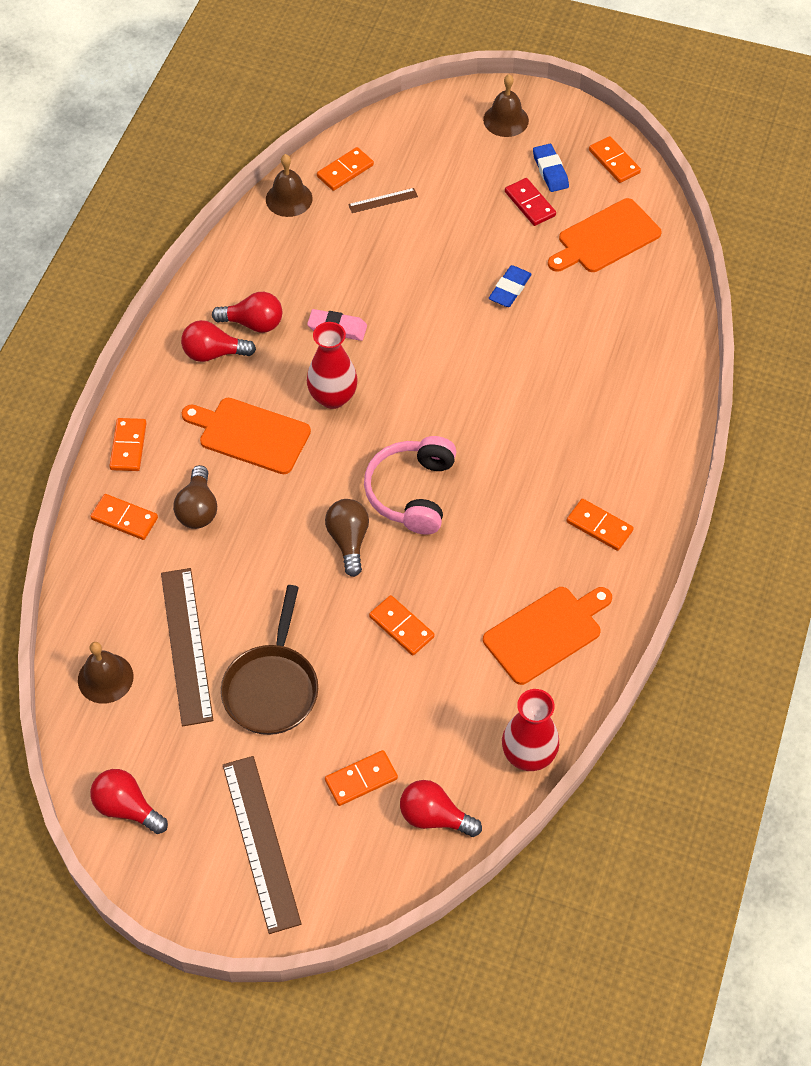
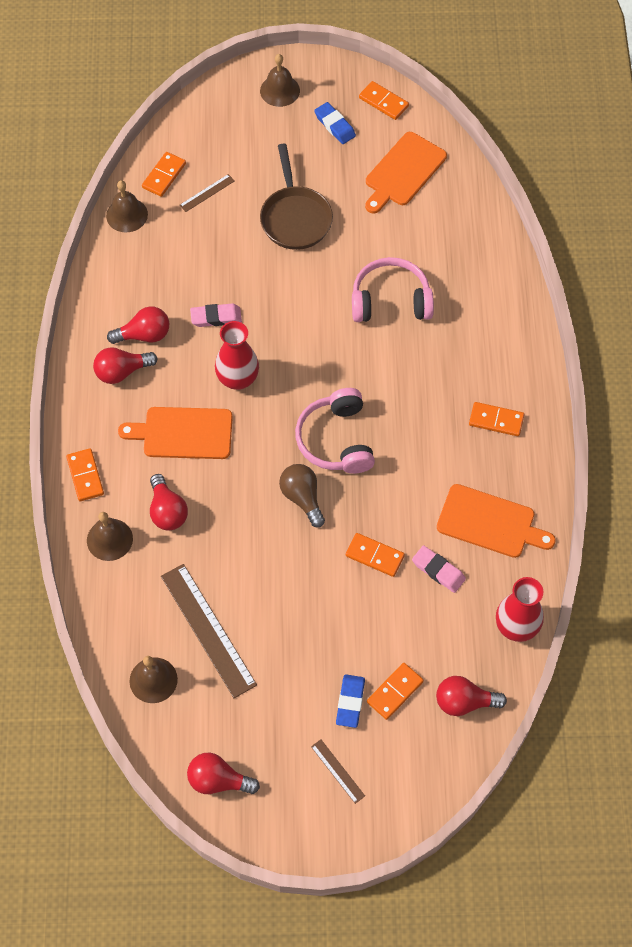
camera: 20 degrees left, 5 degrees up
orange domino [90,494,158,540] -> brown bell [87,512,133,561]
brown light bulb [173,465,217,529] -> red light bulb [150,474,188,531]
brown pan [221,585,318,735] -> brown pan moved to [260,144,333,250]
brown ruler [223,756,302,934] -> brown ruler [311,739,365,804], size x0.47
orange cutting board [483,587,612,685] -> orange cutting board turned 75 degrees clockwise [437,484,556,558]
blue eraser [489,265,532,307] -> blue eraser moved to [336,674,365,728]
red domino [505,178,556,226] -> none
none -> pink headphones [352,257,434,322]
none -> pink eraser [412,545,466,593]

